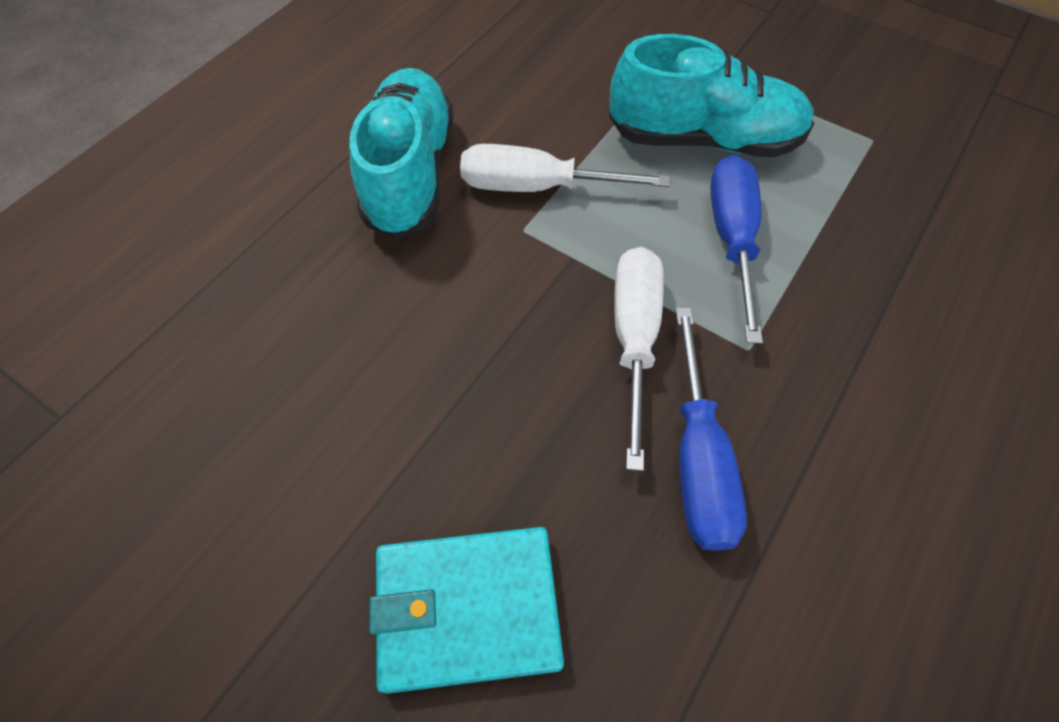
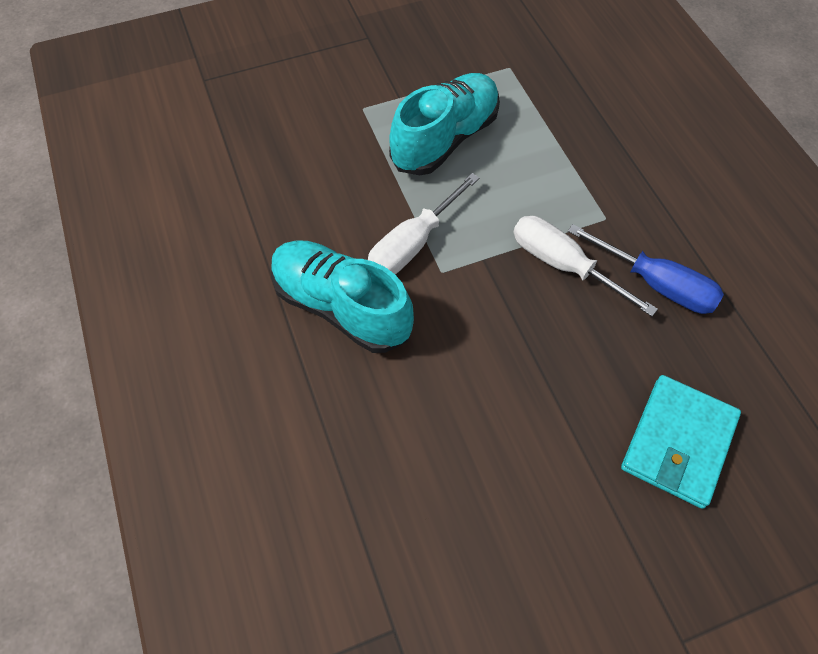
camera: 55 degrees left, 0 degrees up
blue screwdriver [710,155,763,344] -> none

